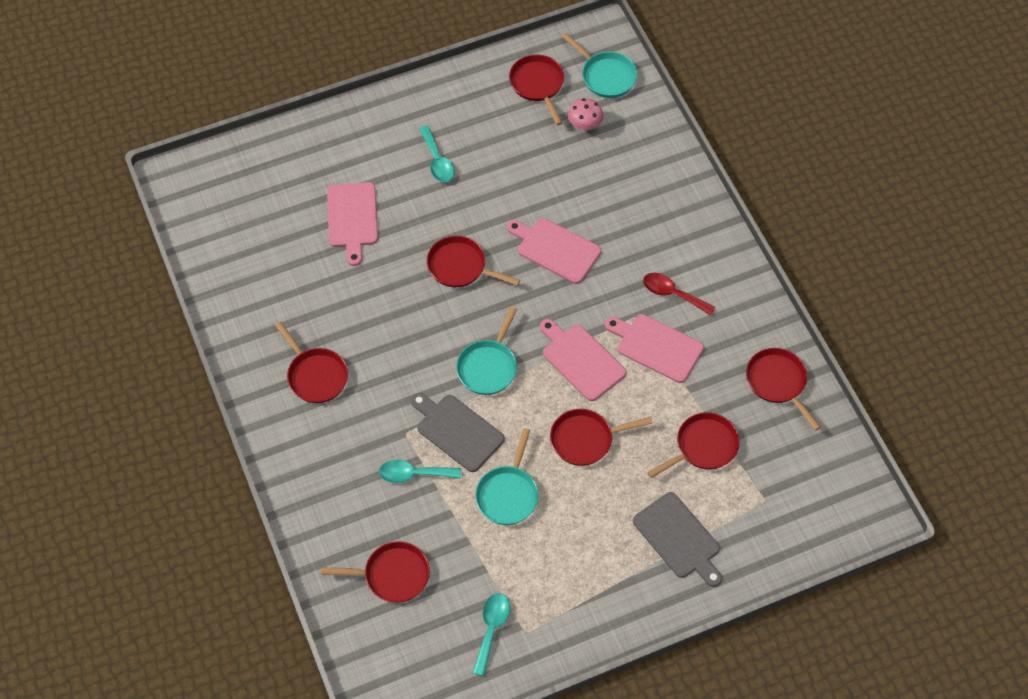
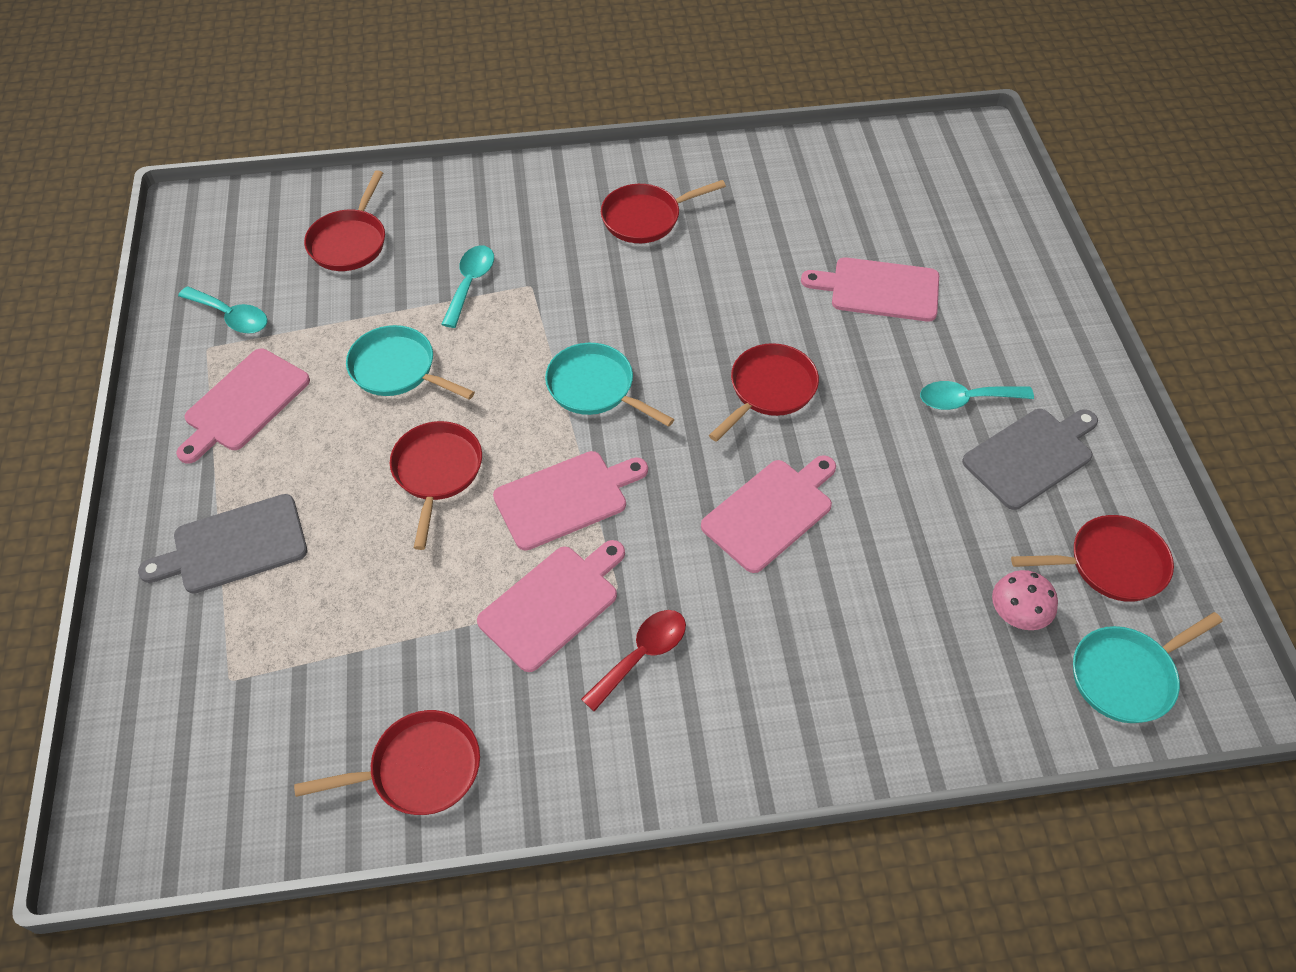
camera: 105 degrees right, 5 degrees down
grey cutting board [411,393,505,472] -> grey cutting board moved to [962,409,1098,510]
red pan [647,412,740,478] -> none
none -> pink cutting board [176,349,310,464]

